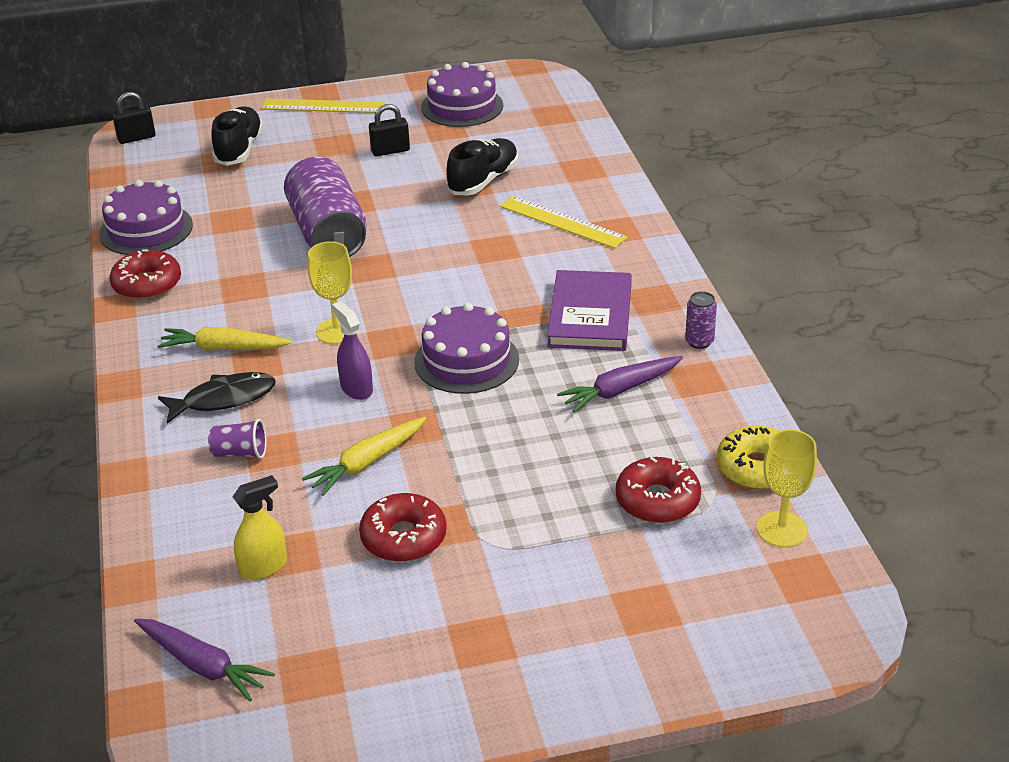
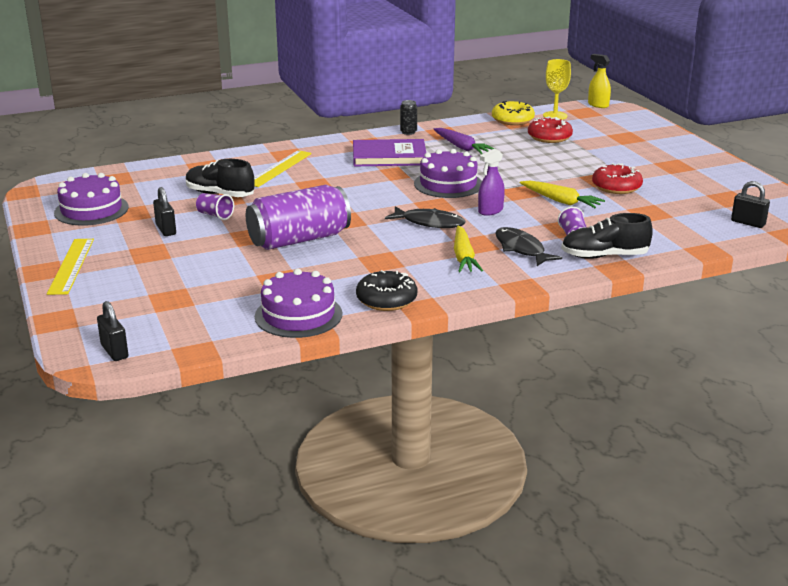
camera: 100 degrees left, 10 degrees down
red donut [109,250,181,300] -> black donut [356,270,417,311]
purple carrot [134,619,275,701] -> black padlock [731,181,770,228]
black shoe [211,106,264,166] -> black shoe moved to [561,213,653,259]
yellow spray bottle [232,475,287,580] -> yellow spray bottle moved to [588,54,611,108]
yellow goblet [308,241,358,344] -> black fish [385,206,465,228]
purple can [685,291,717,349] -> black can [400,100,417,135]
none -> purple cup [196,193,234,220]

